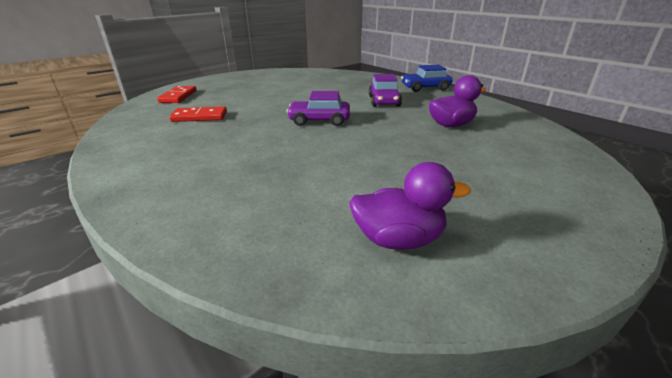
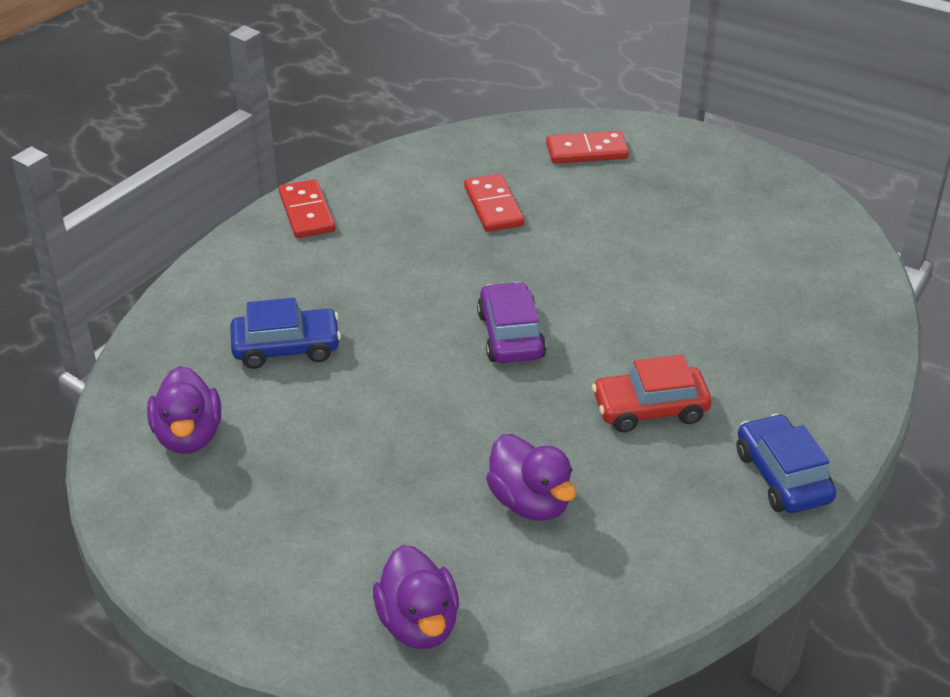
camera: 80 degrees right, 10 degrees up
purple car [369,74,402,107] -> red car [592,355,712,432]
none -> blue car [230,298,341,369]
none -> red domino [279,179,335,238]
none -> purple duck [373,545,459,649]

